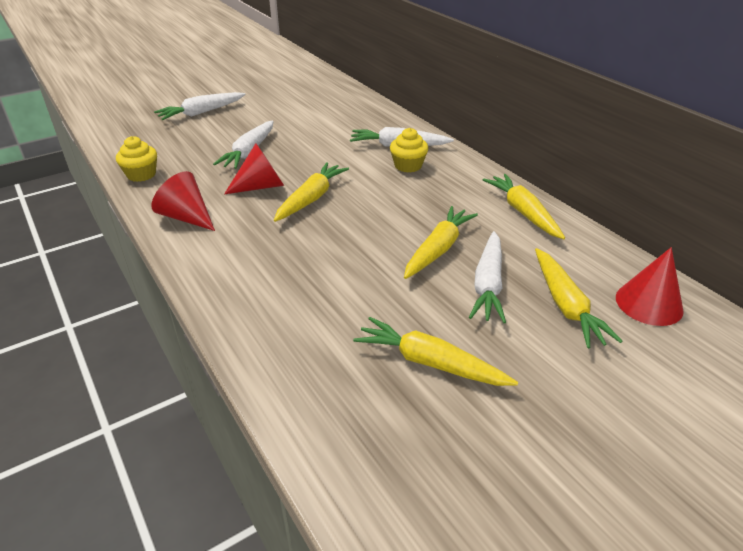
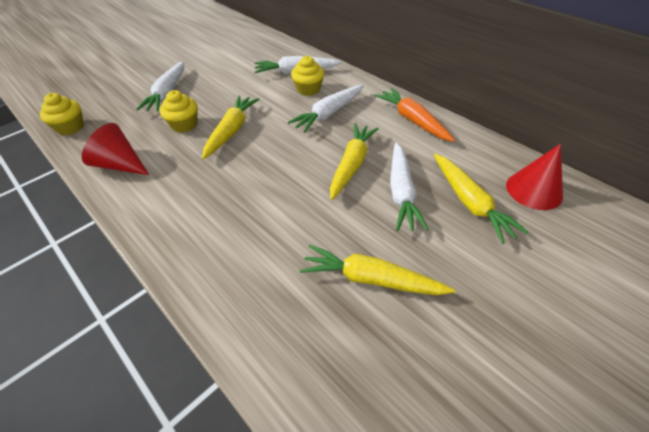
camera: 10 degrees left, 10 degrees up
white carrot [154,92,246,120] -> white carrot moved to [288,85,364,133]
red cone [224,143,284,194] -> yellow cupcake [160,90,198,133]
yellow carrot [483,174,565,239] -> orange carrot [374,88,455,142]

